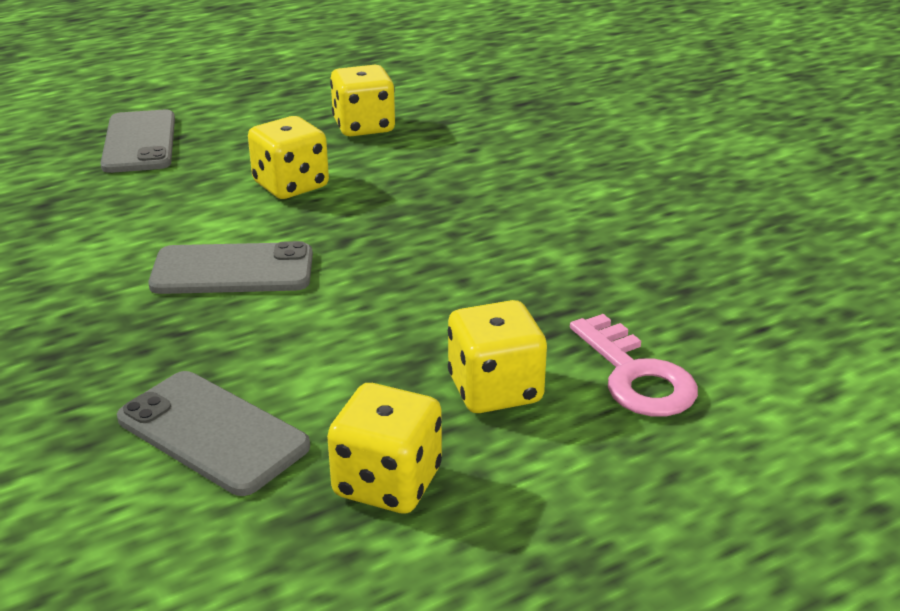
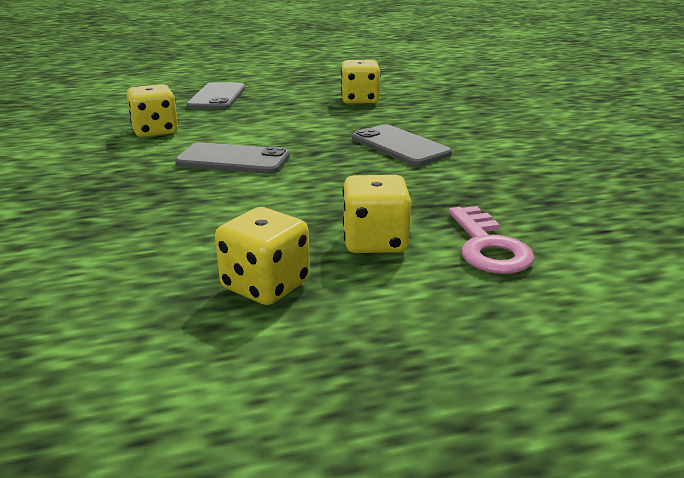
camera: 15 degrees right, 5 degrees down
grey phone [117,371,310,496] -> grey phone moved to [352,125,452,166]
yellow dice [248,116,329,199] -> yellow dice moved to [127,84,178,137]

